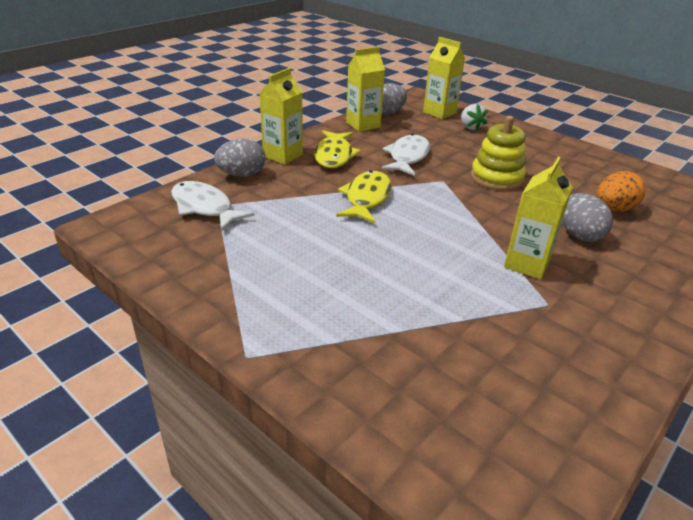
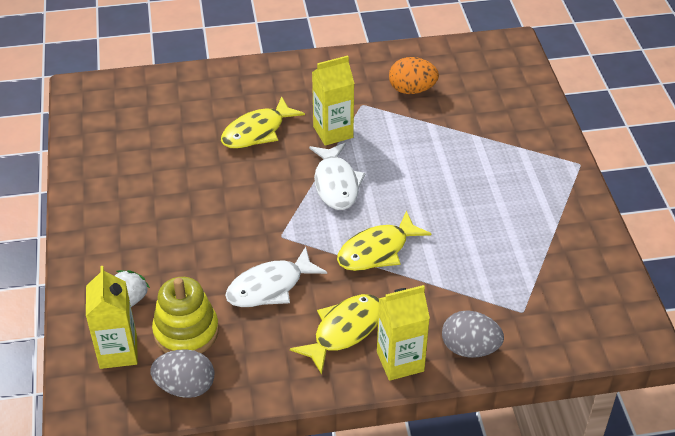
camera: 140 degrees left, 10 degrees up
white fish [171,181,254,231] -> white fish moved to [309,143,366,210]
yellow carton [346,47,385,132] -> none
yellow stacking toy [471,116,526,191] -> yellow stacking toy moved to [152,277,219,353]
grey egg [563,193,613,242] -> yellow fish [221,97,305,149]
orange egg [597,171,646,212] -> orange egg moved to [389,57,439,94]

